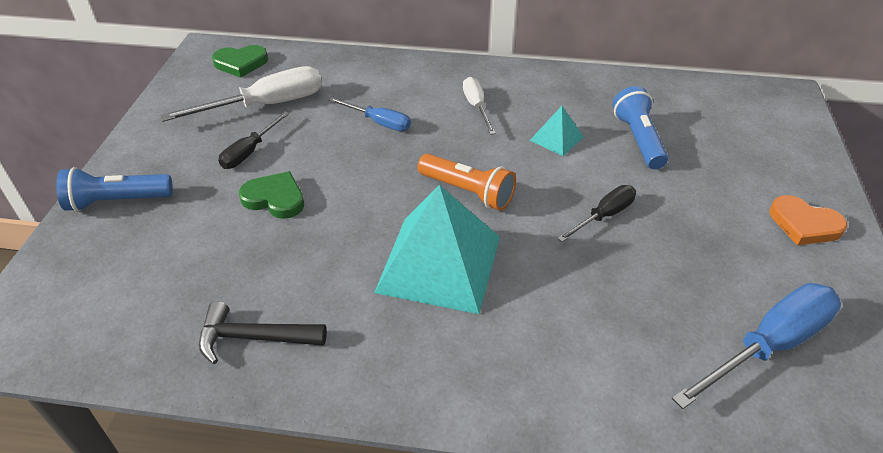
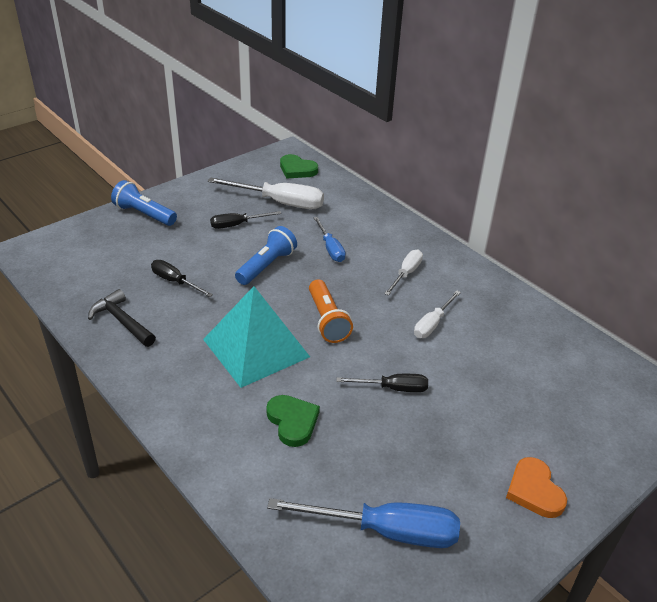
camera: 40 degrees right, 5 degrees down
green heart [239,171,304,219] -> green heart moved to [266,395,320,447]
turquoise pyramid [530,106,584,156] -> white screwdriver [414,291,461,338]
blue flashlight [613,86,668,169] -> blue flashlight moved to [235,226,297,285]
none -> black screwdriver [151,260,213,297]

